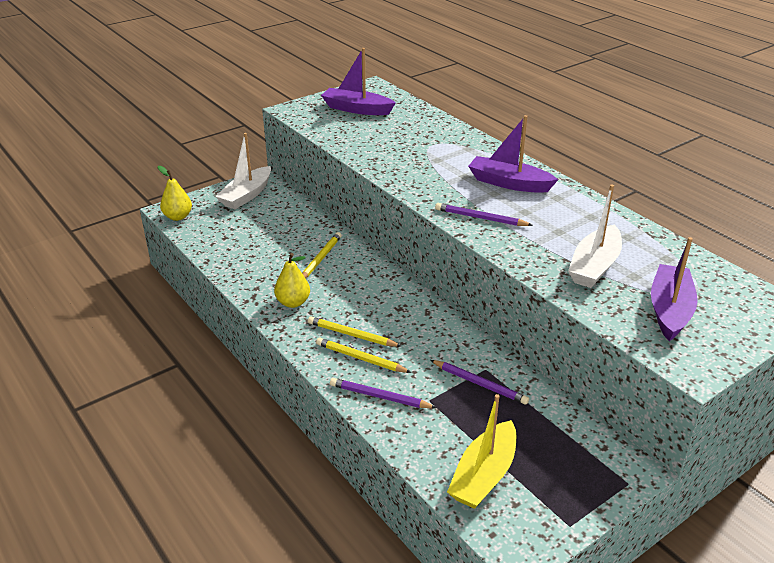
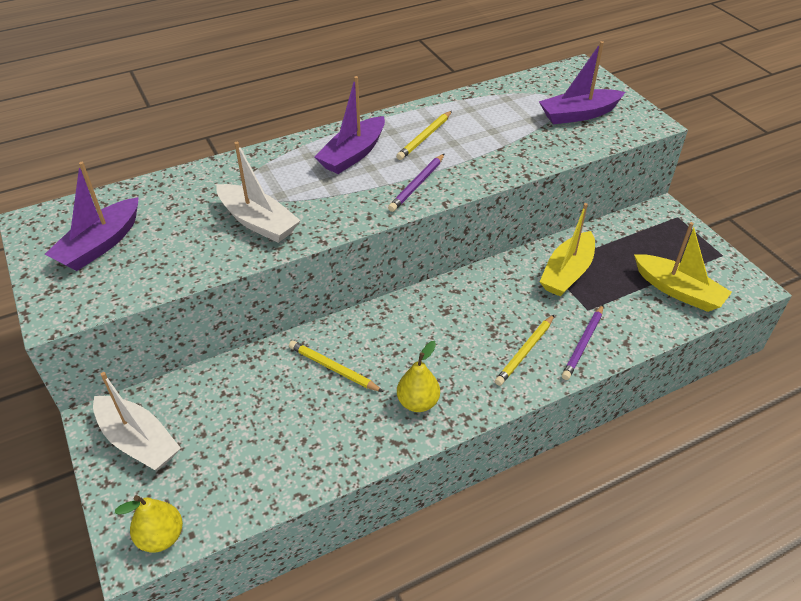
camera: 80 degrees left, 10 degrees up
yellow pencil [308,316,401,347] -> yellow pencil moved to [396,111,452,160]
purple pencil [430,360,529,405] -> yellow boat [540,203,595,297]
white boat [568,184,622,288] -> white boat moved to [216,142,301,243]
purple boat [651,237,698,341] -> purple boat turned 45 degrees counterclockwise [539,41,625,124]

